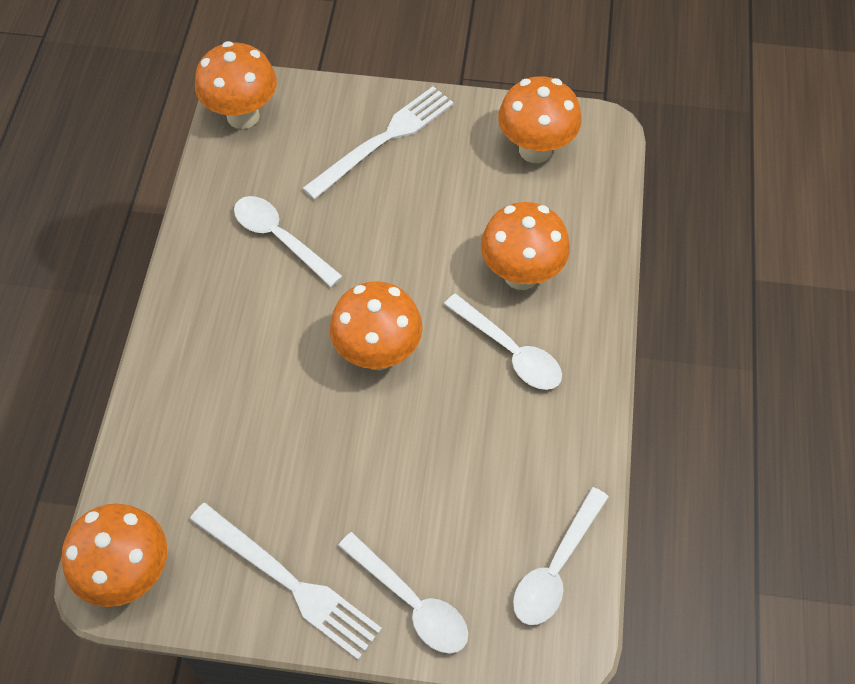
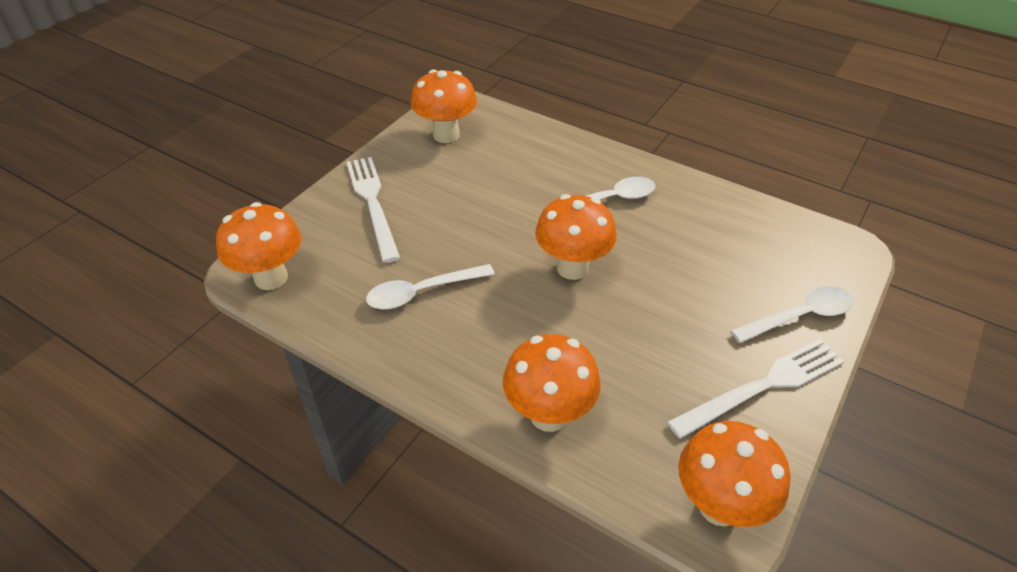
camera: 65 degrees left, 15 degrees down
orange mushroom [481,202,570,290] -> orange mushroom moved to [503,334,601,432]
white spoon [513,487,609,625] -> none

